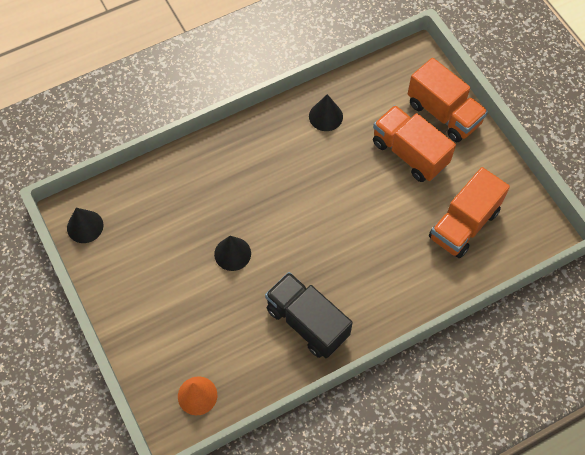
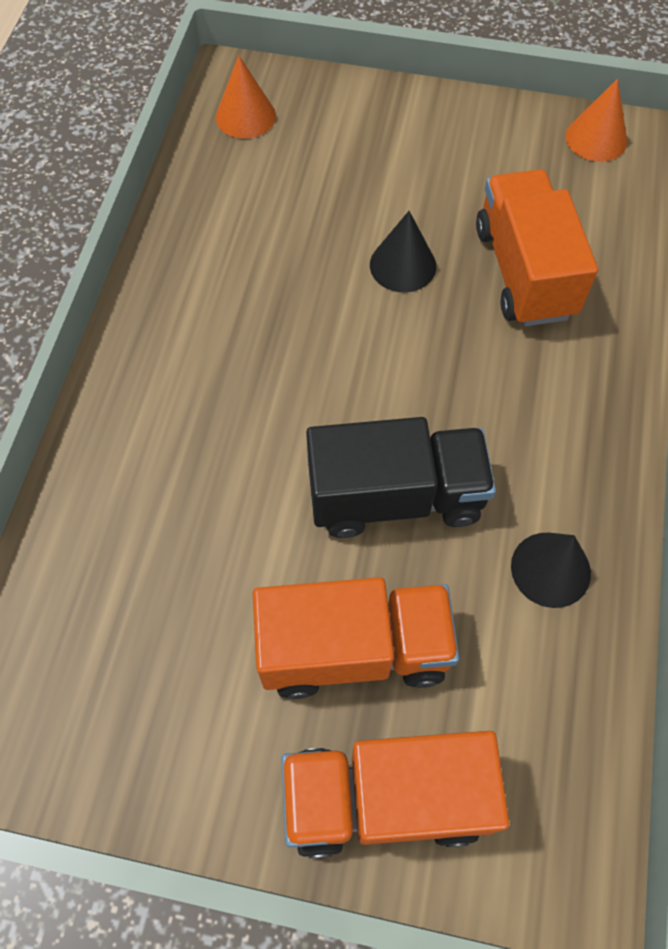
camera: 130 degrees right, 0 degrees up
black cone [67,208,104,243] -> orange cone [566,78,627,162]
black truck [265,272,353,358] -> black truck moved to [306,417,496,538]
orange truck [429,167,510,258] -> orange truck moved to [476,169,598,326]

